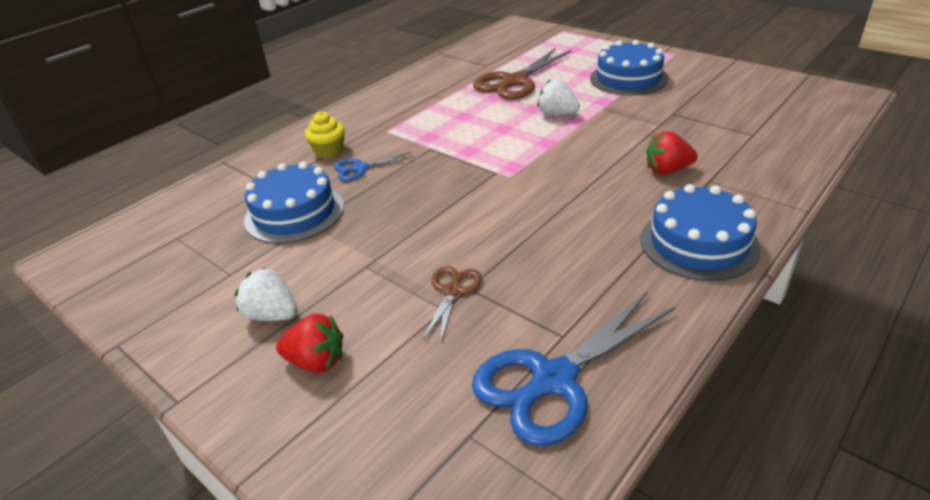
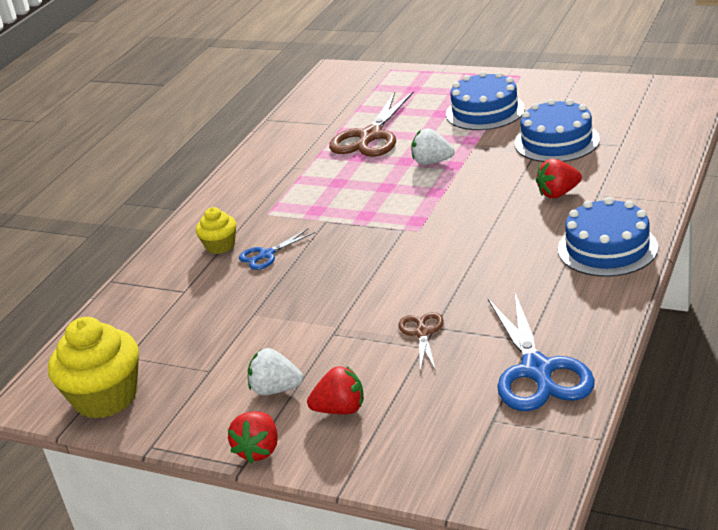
camera: 15 degrees left, 5 degrees down
blue cake [244,162,344,244] -> blue cake moved to [515,99,600,162]
blue scissors [472,292,676,446] -> blue scissors turned 45 degrees counterclockwise [488,290,595,411]
none -> yellow cupcake [48,317,139,419]
none -> red strawberry [228,411,278,464]

